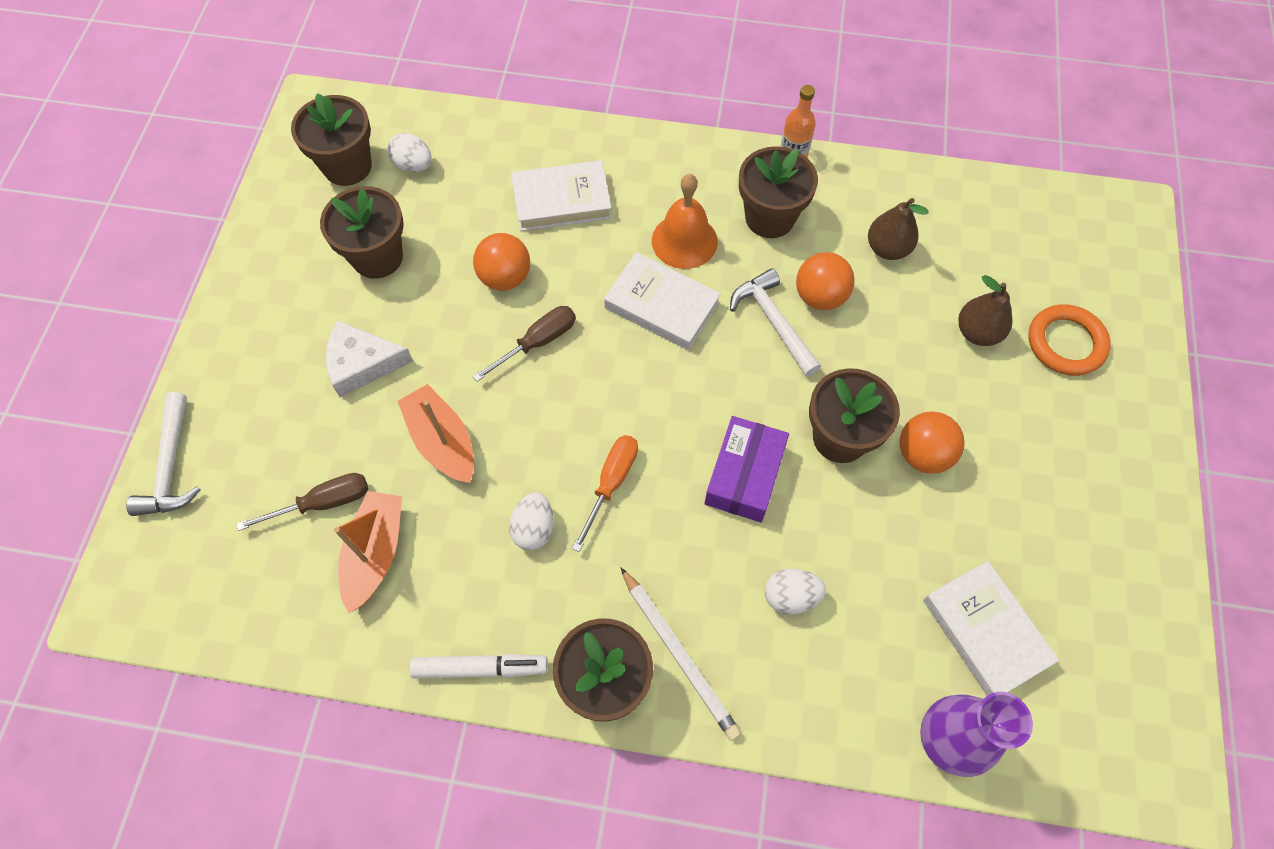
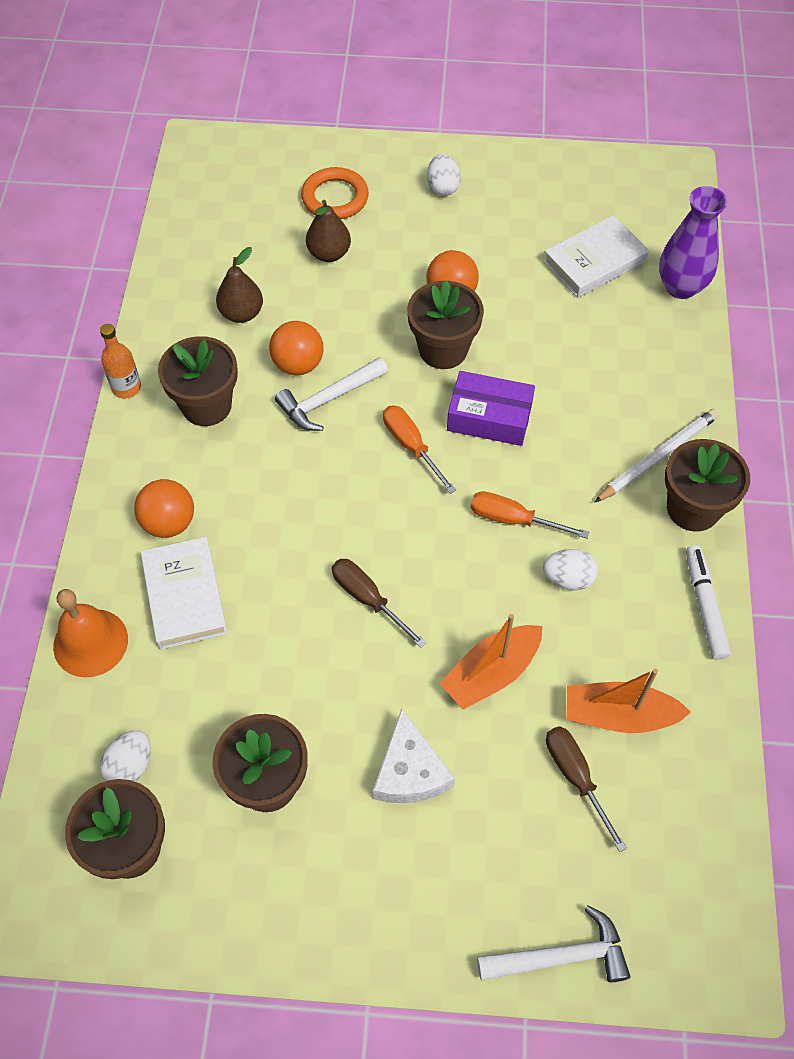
camera: 95 degrees left, 5 degrees down
orange ball [473,233,530,291] -> orange ball moved to [134,479,194,538]
white book [604,252,721,350] -> none
orange bell [652,174,718,269] -> orange bell moved to [53,589,128,678]
white egg [765,569,826,614] -> white egg moved to [427,154,461,196]
none -> orange screwdriver [383,405,456,494]

